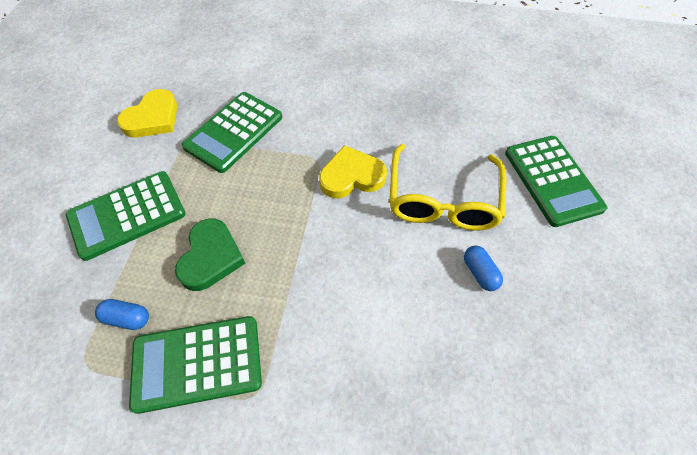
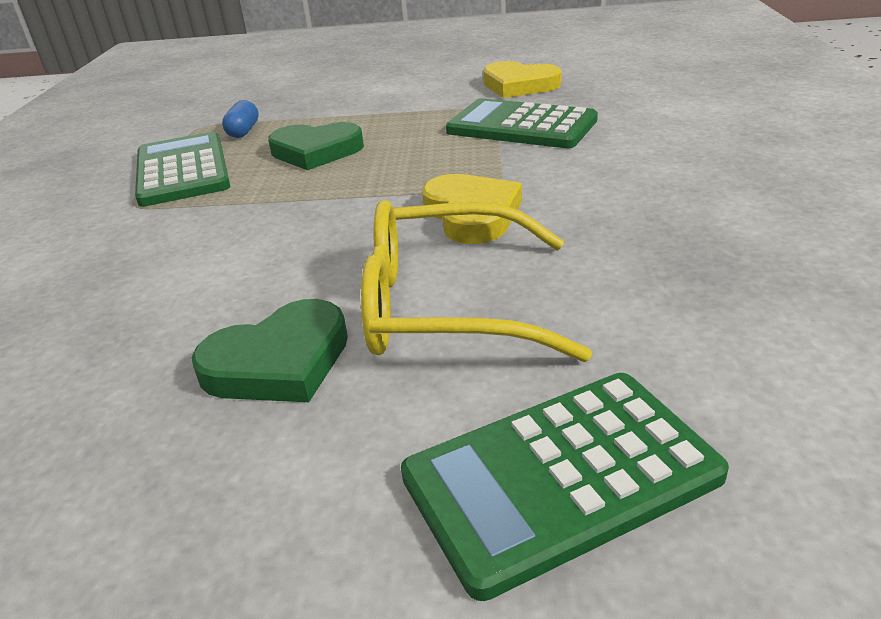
camera: 85 degrees right, 25 degrees down
green calculator [66,171,186,261] -> none
blue capsule [464,245,503,291] -> green heart [192,299,348,402]

